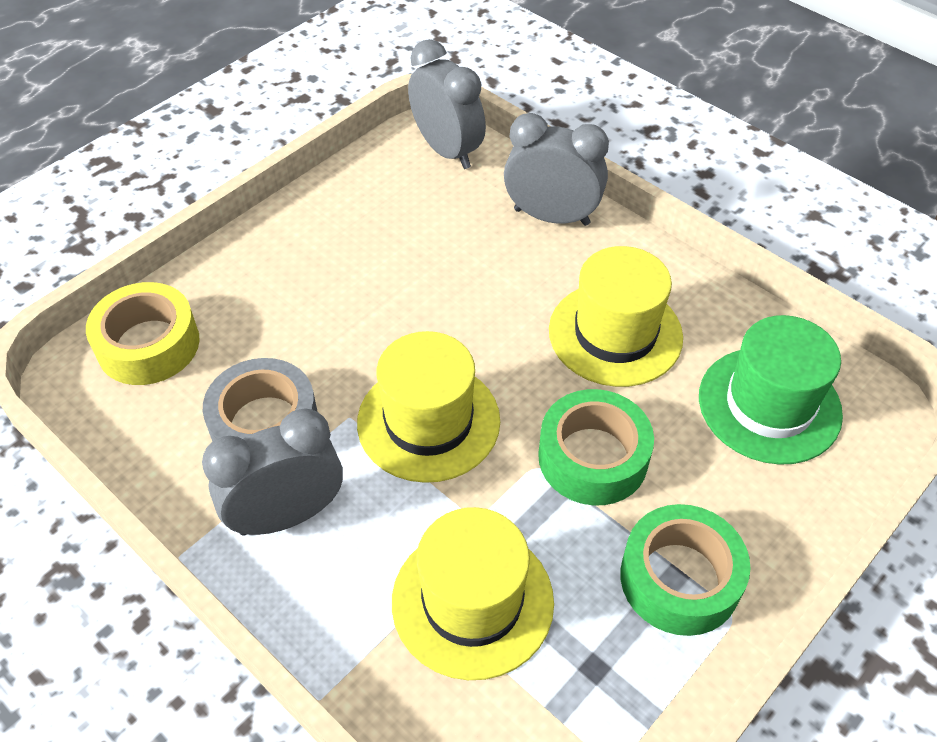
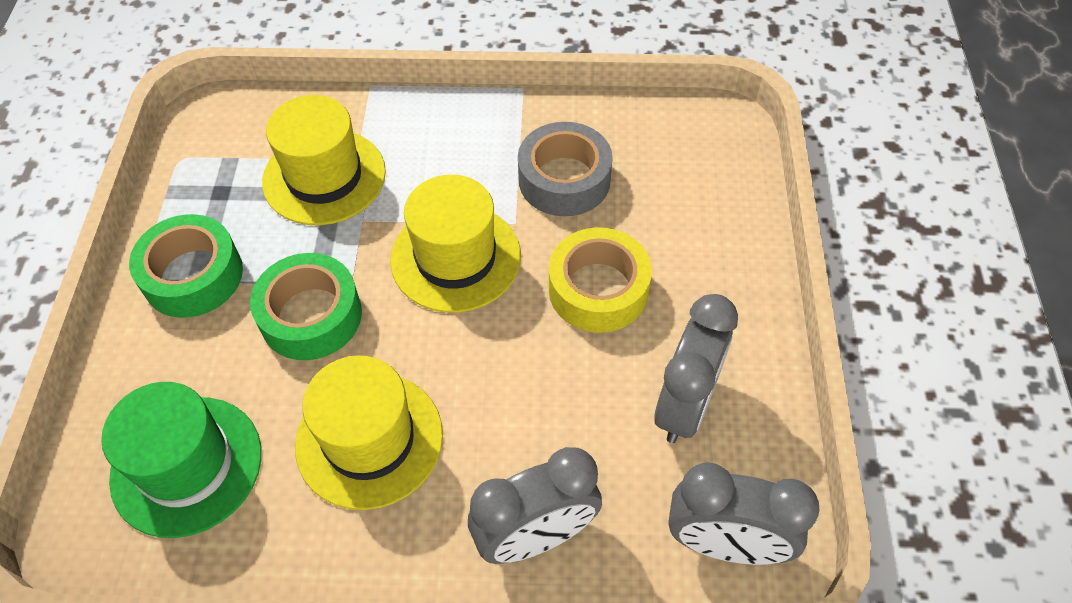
camera: 140 degrees right, 5 degrees up
yellow tape [86,282,200,385] -> yellow tape moved to [549,227,652,333]
grey clock [202,408,343,536] -> grey clock moved to [654,294,738,443]

